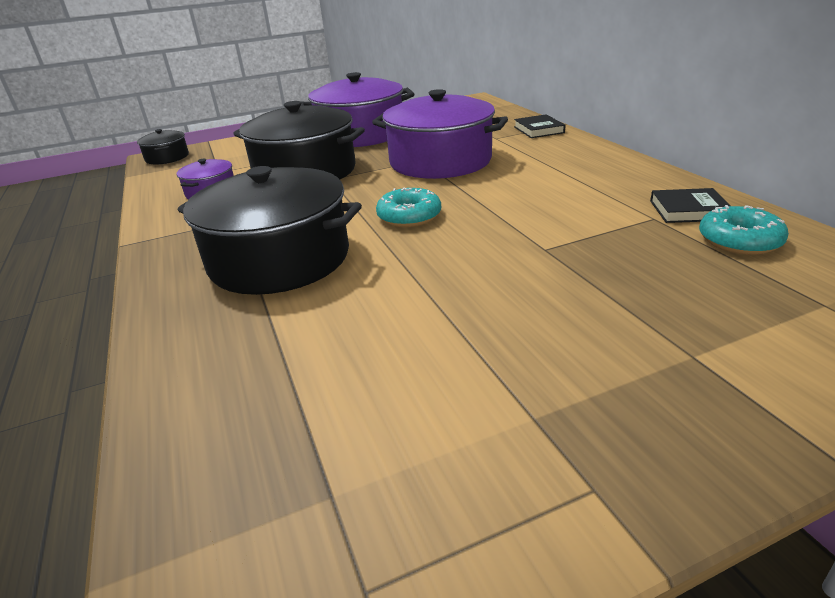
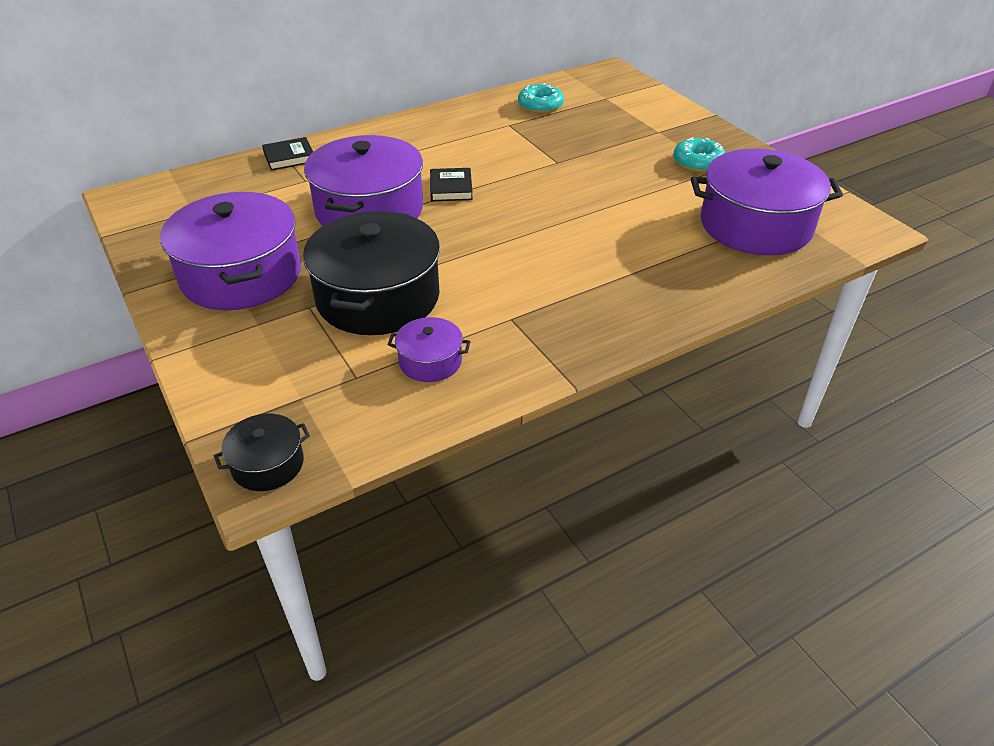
camera: 100 degrees left, 10 degrees up
black pot [178,166,362,295] -> none
turquoise donut [376,188,441,227] -> turquoise donut moved to [673,137,725,172]
black book [650,188,730,223] -> black book moved to [430,168,473,201]
none -> purple pot [691,149,843,255]

